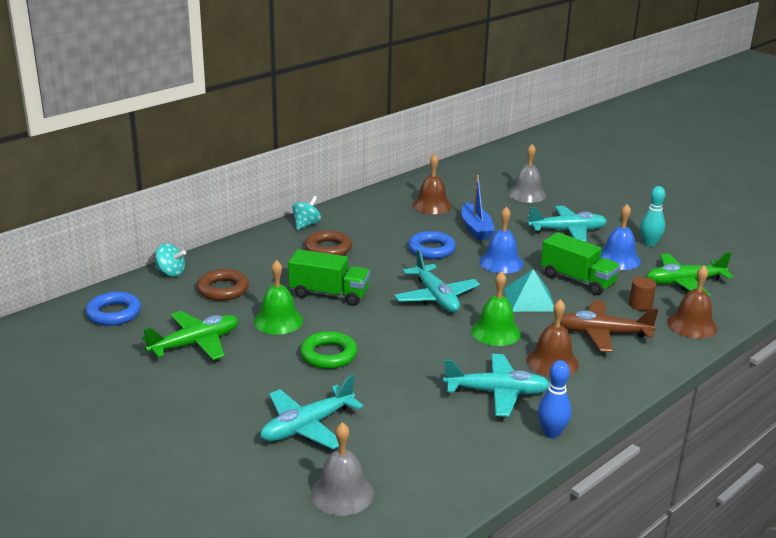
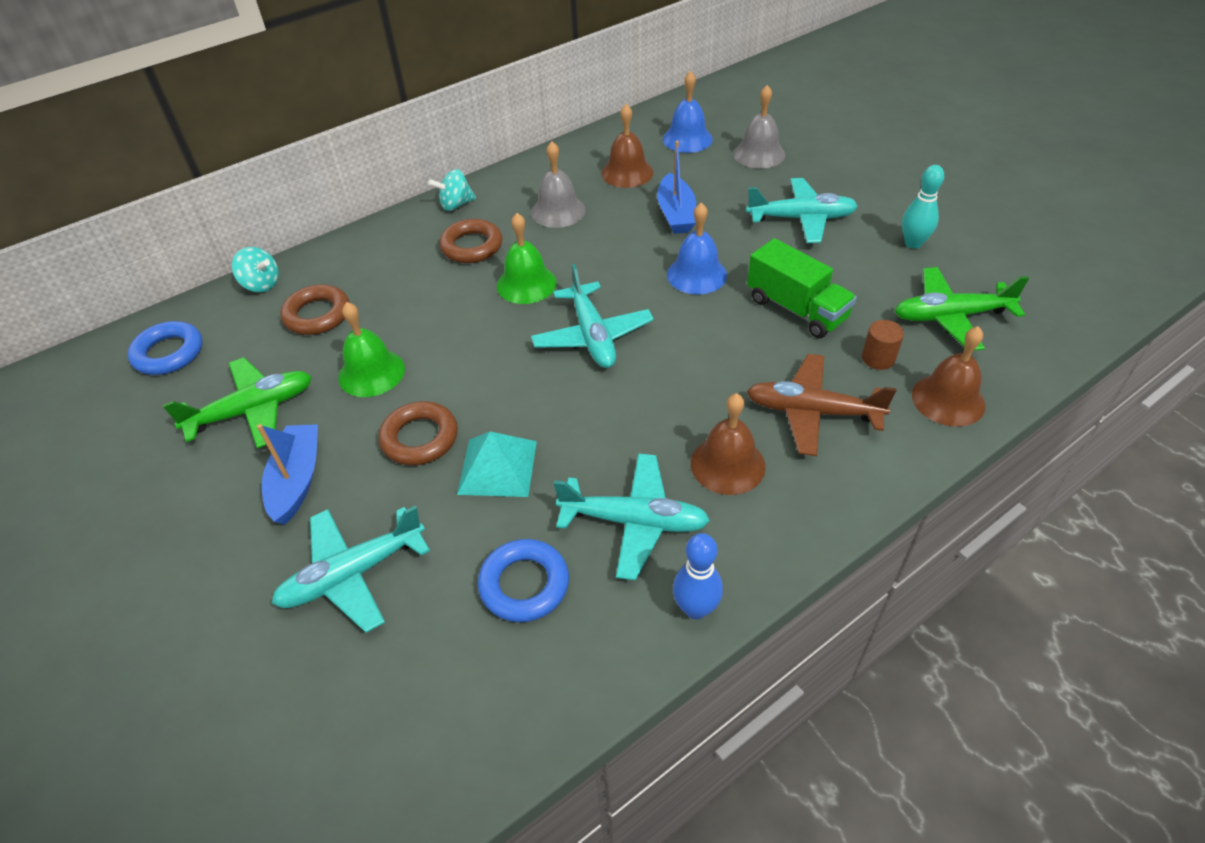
camera: 10 degrees right, 20 degrees up
green truck [288,249,370,306] -> none
turquoise spinning top [292,196,321,230] -> turquoise spinning top turned 150 degrees counterclockwise [428,169,476,211]
green ring [300,331,357,369] -> brown ring [379,401,458,465]
grey bell [311,422,374,516] -> grey bell moved to [531,142,586,228]
blue ring [408,231,456,259] -> blue ring moved to [478,539,569,622]
green bell [471,271,521,346] -> green bell moved to [497,213,557,304]
turquoise pyramid [504,269,554,312] -> turquoise pyramid moved to [457,431,537,497]
blue bell [600,204,641,270] -> blue bell moved to [663,71,713,153]
none -> blue boat [257,424,318,525]

